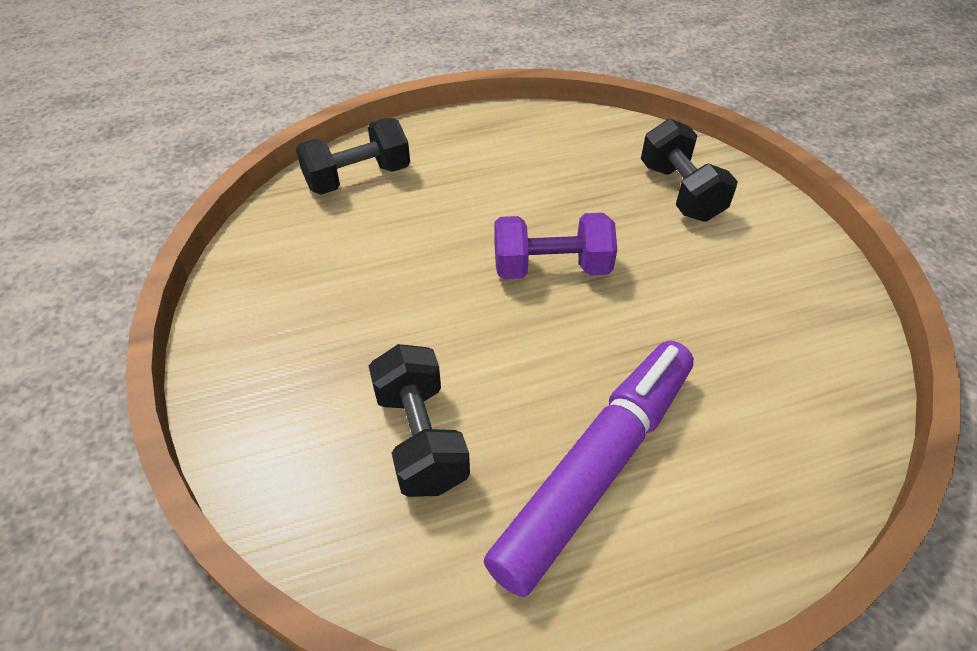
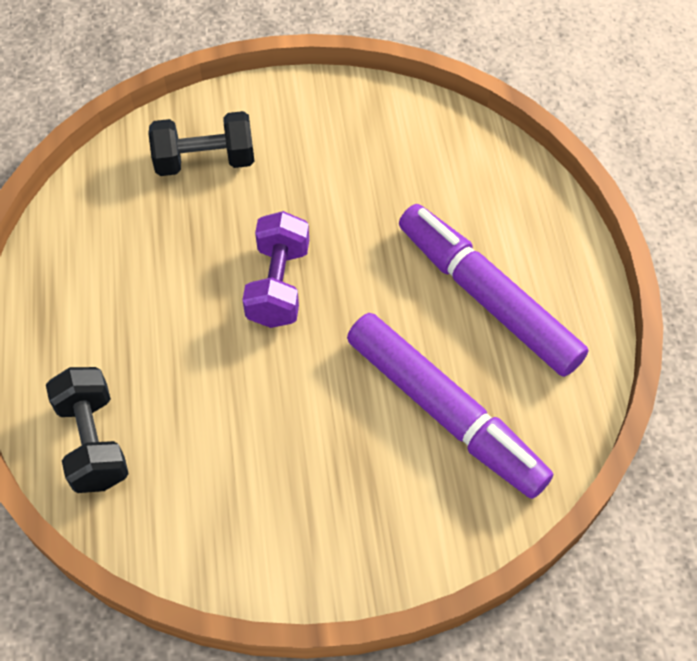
camera: 80 degrees left, 10 degrees up
black dumbbell [369,344,470,497] -> purple marker [347,313,553,499]

